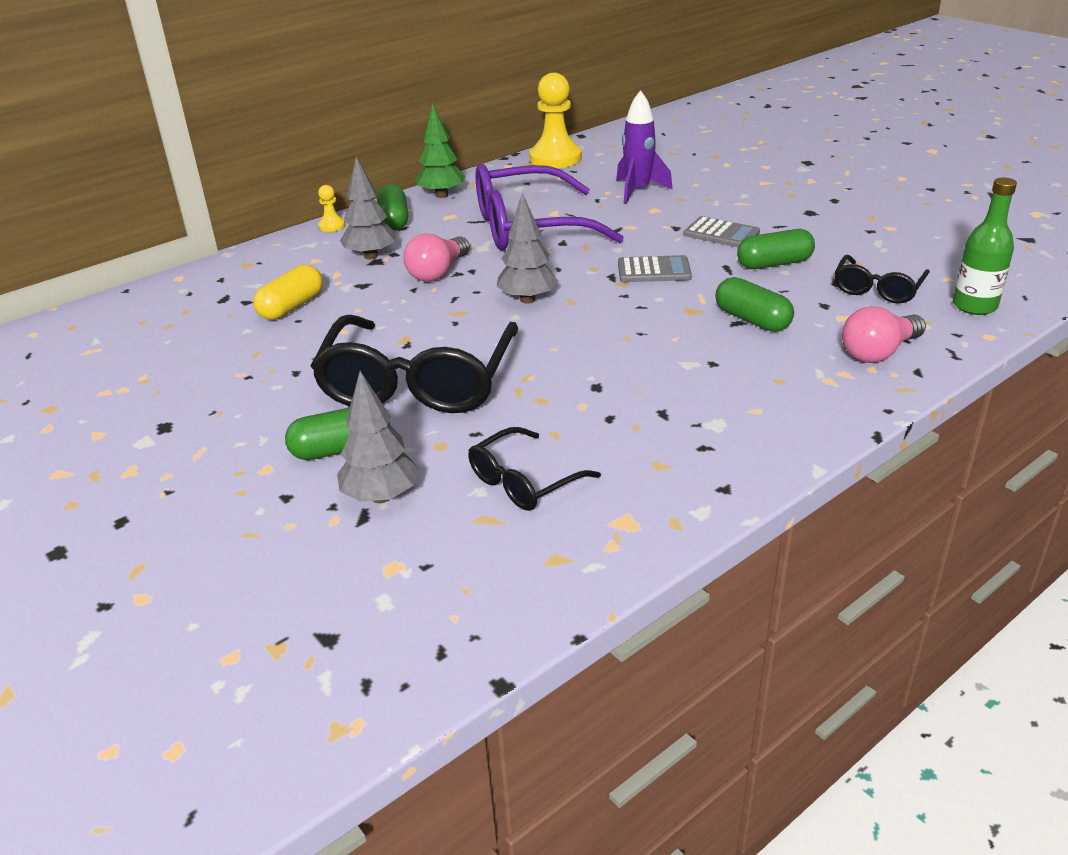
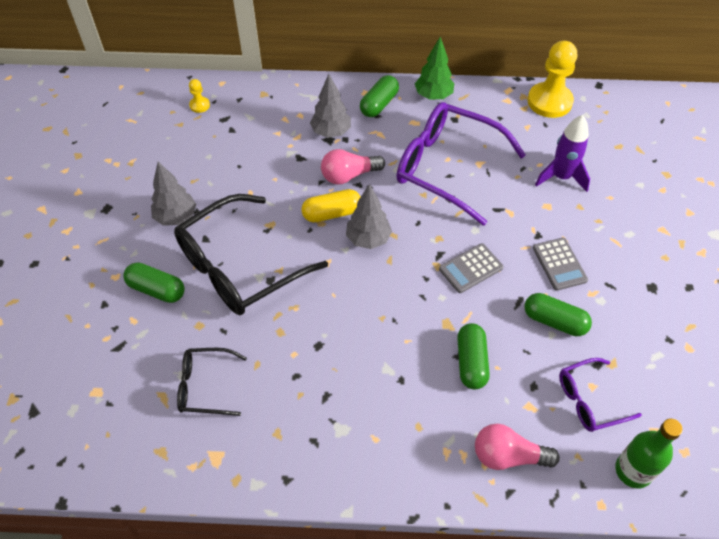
camera: 40 degrees right, 20 degrees up
yellow capsule [253,265,323,320] -> yellow capsule moved to [301,189,360,223]
yellow pawn [318,185,345,232] -> yellow pawn moved to [189,79,210,113]
grey tree [337,371,419,503] -> grey tree moved to [151,162,196,226]
grey calculator [618,255,692,282] -> grey calculator turned 105 degrees clockwise [439,243,504,293]
black glasses [835,255,930,304] -> purple glasses [559,358,642,432]

